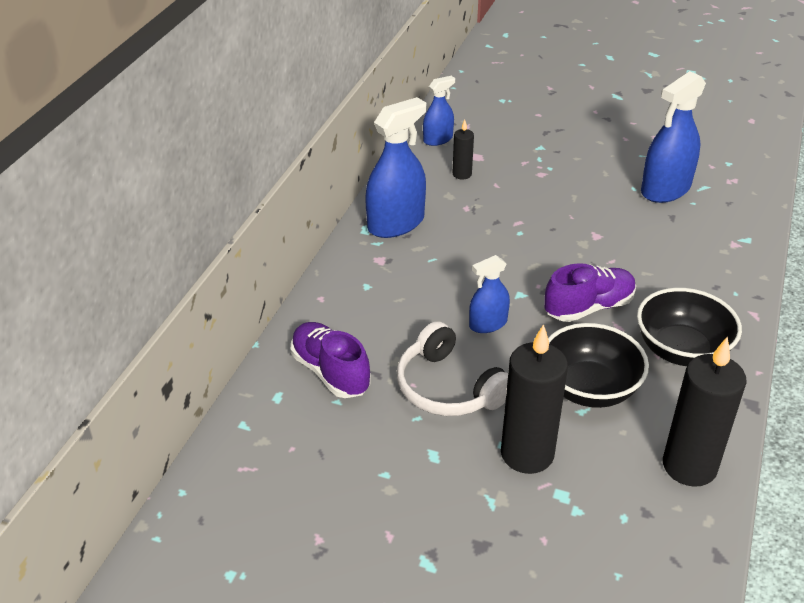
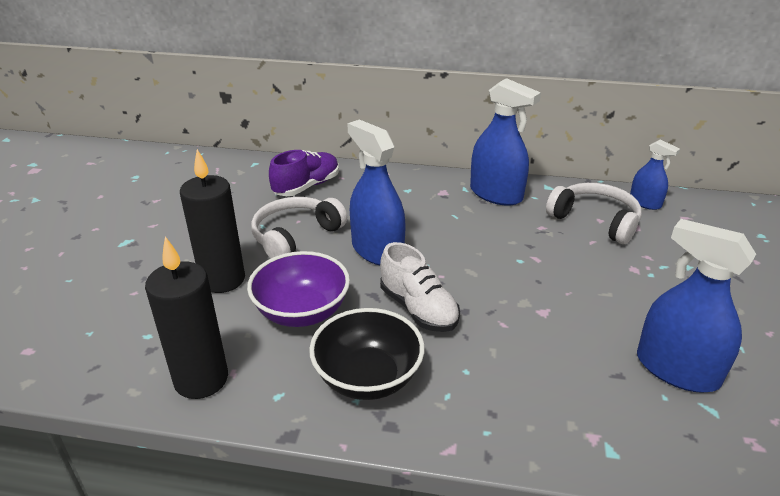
camera: 80 degrees right, 5 degrees down
black candle [453,120,474,180] -> white headphones [546,183,642,244]
blue spray bottle [469,255,510,333] -> blue spray bottle [347,120,406,265], size x1.77
purple shoe [544,263,636,322] -> white shoe [380,242,460,332]
black bowl [548,323,649,408] -> purple bowl [247,251,350,327]

